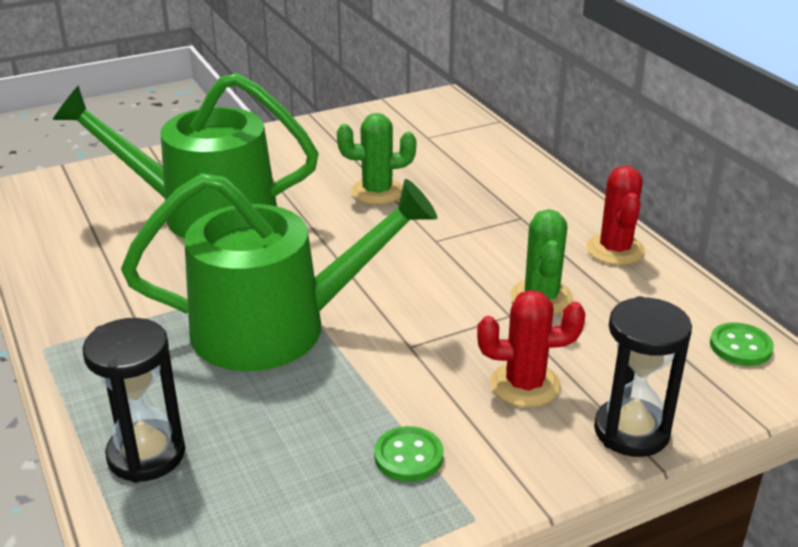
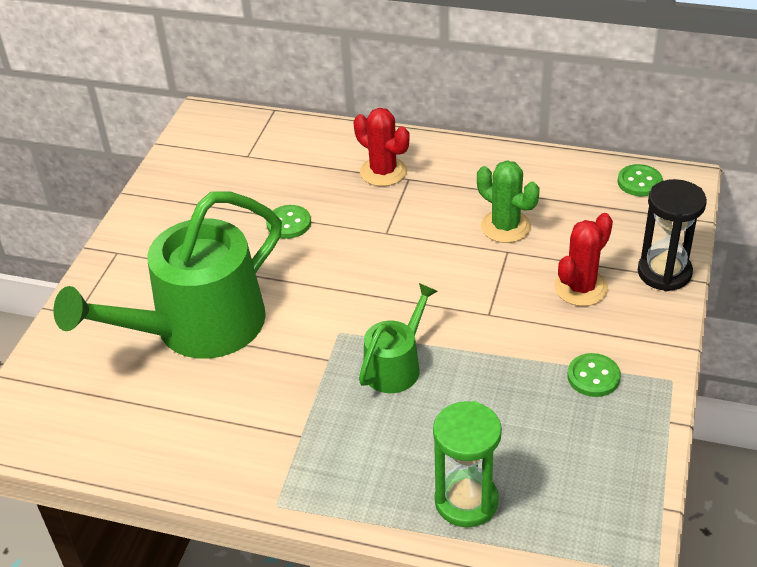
camera: 45 degrees left, 10 degrees up
black hourglass [82,318,185,483] -> green hourglass [433,401,502,527]
green watering can [121,173,437,371] -> green watering can [359,283,438,393], size x0.50
green cactus [337,113,416,204] -> green button [266,205,311,239]
red cactus [586,165,645,265] -> red cactus moved to [354,108,410,186]

